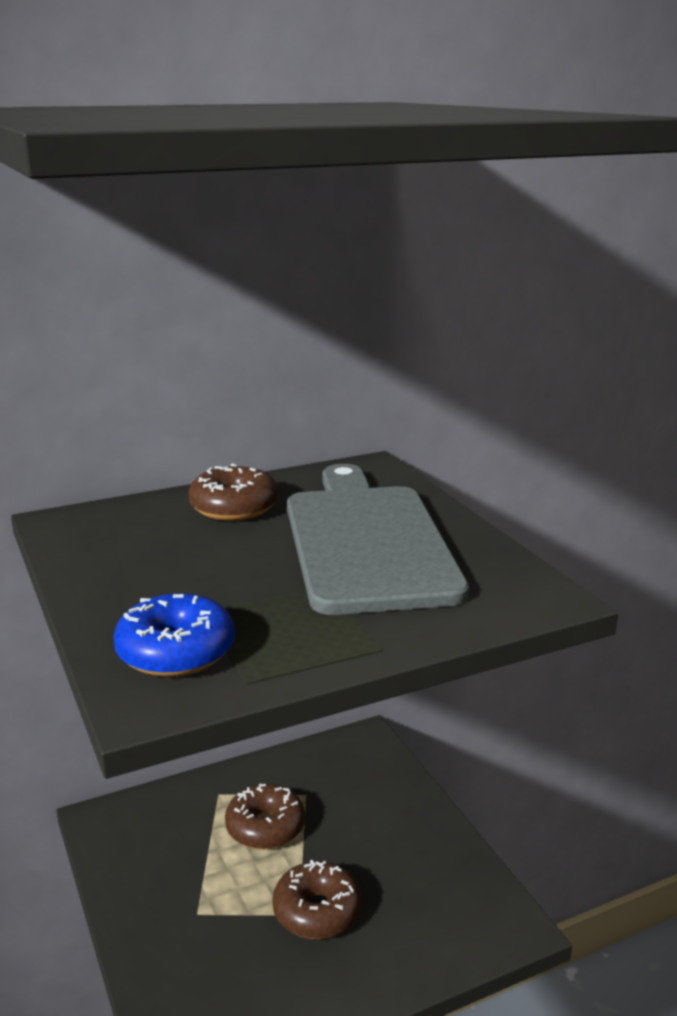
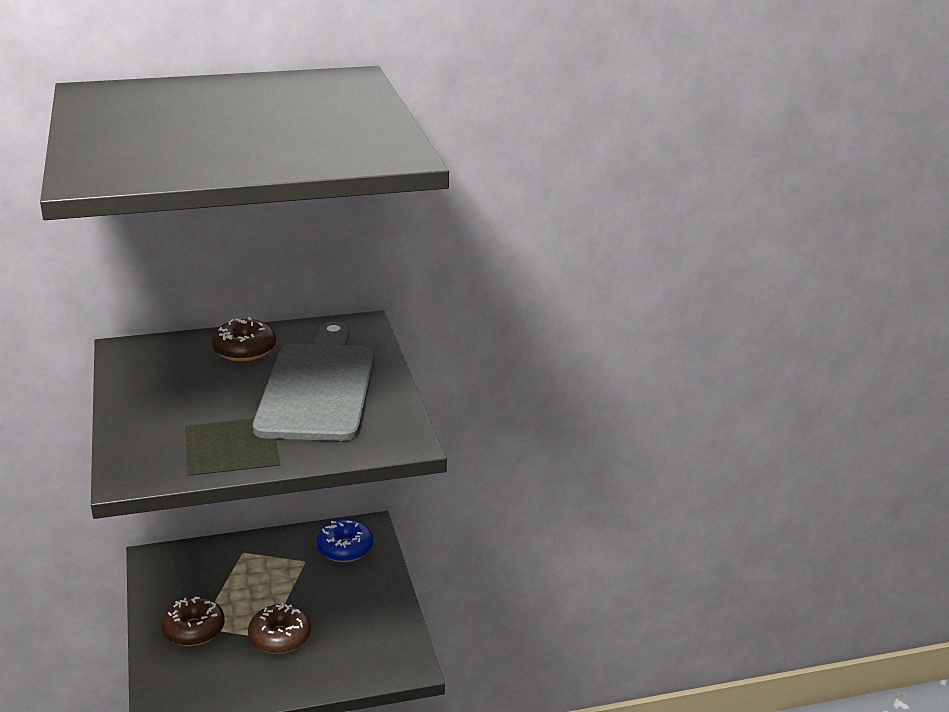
camera: 10 degrees right, 5 degrees up
blue donut [113,593,235,677] -> blue donut moved to [317,519,373,562]
brown donut [225,784,305,849] -> brown donut moved to [161,596,225,646]

